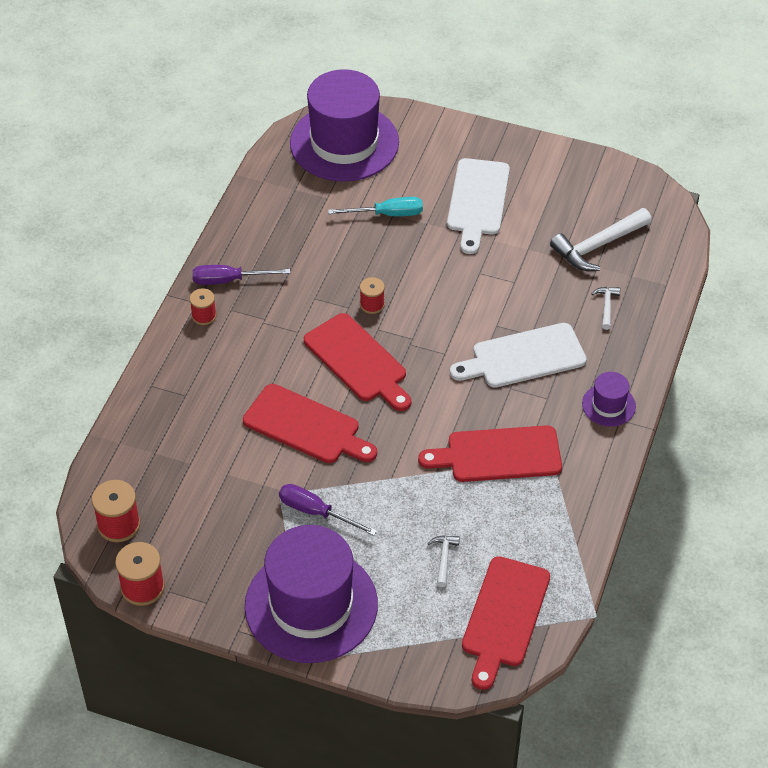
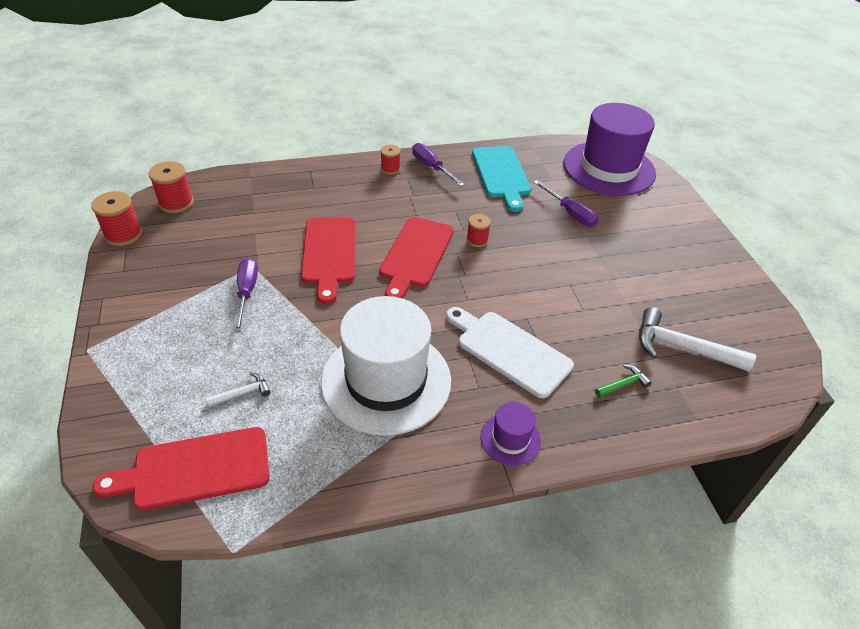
camera: 55 degrees right, 5 degrees down
purple hat [245,525,378,663] -> none
turquoise screwdriver [328,197,423,216] -> purple screwdriver [534,180,599,227]
red cutting board [418,425,562,482] -> white hat [321,296,451,436]
white cutting board [447,158,510,254] -> none
white hammer [591,287,620,330] -> green hammer [595,365,652,398]
none -> turquoise cutting board [472,146,531,212]

